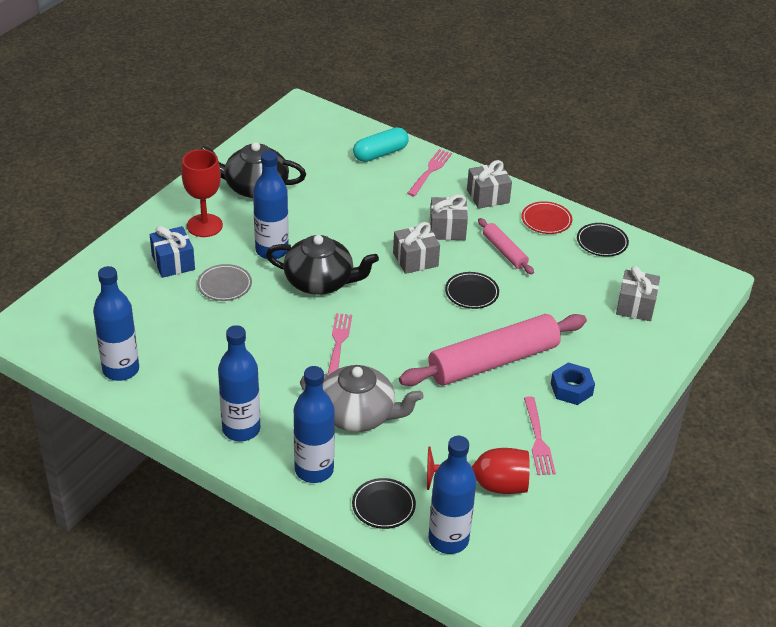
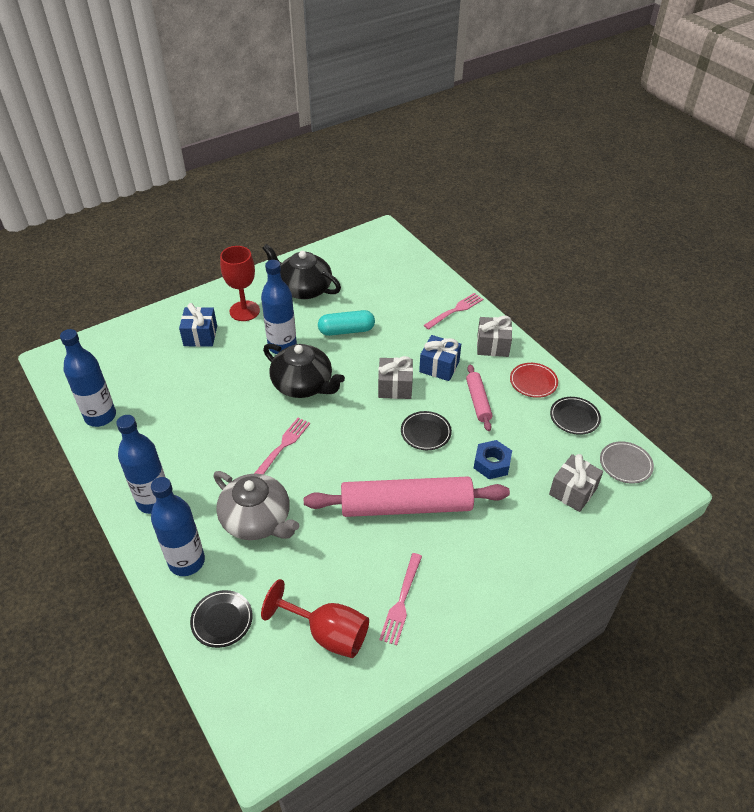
camera: 25 degrees right, 5 degrees up
grey plate [197,264,252,301] -> grey plate moved to [600,441,654,484]
turquoise capsule [353,127,409,162] -> turquoise capsule moved to [318,310,375,336]
blue bottle [429,436,476,554] -> none
grey gift [430,194,468,240] -> blue gift [419,335,461,381]
blue nut [551,363,595,405] -> blue nut moved to [474,440,512,479]

